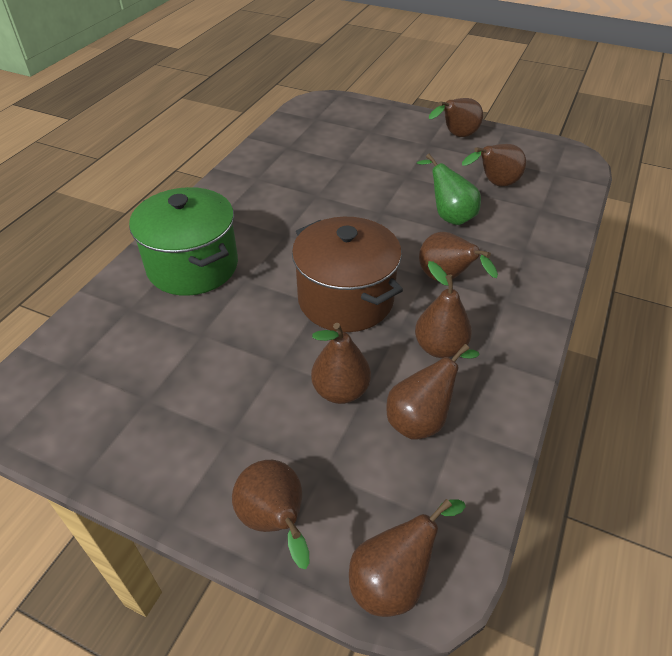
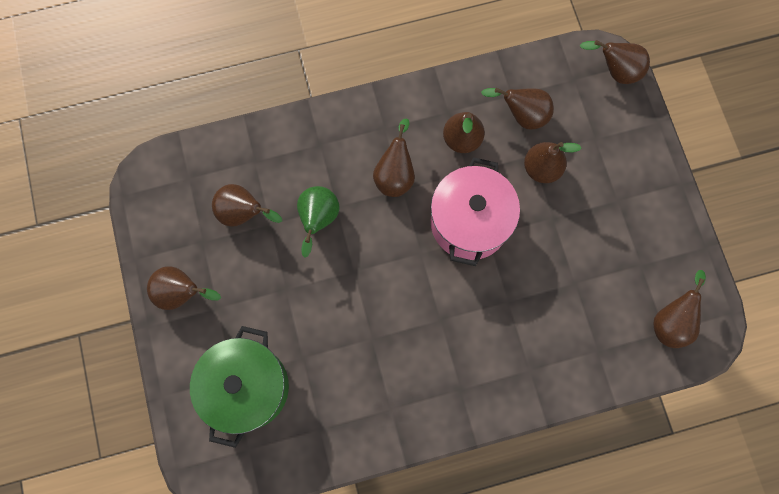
camera: 130 degrees left, 30 degrees up
green pot [129,187,238,296] -> green pot moved to [190,326,289,448]
brown pear [232,460,309,570] -> brown pear moved to [654,270,706,348]
brown pot [292,217,403,332] -> pink pot [431,157,520,266]

